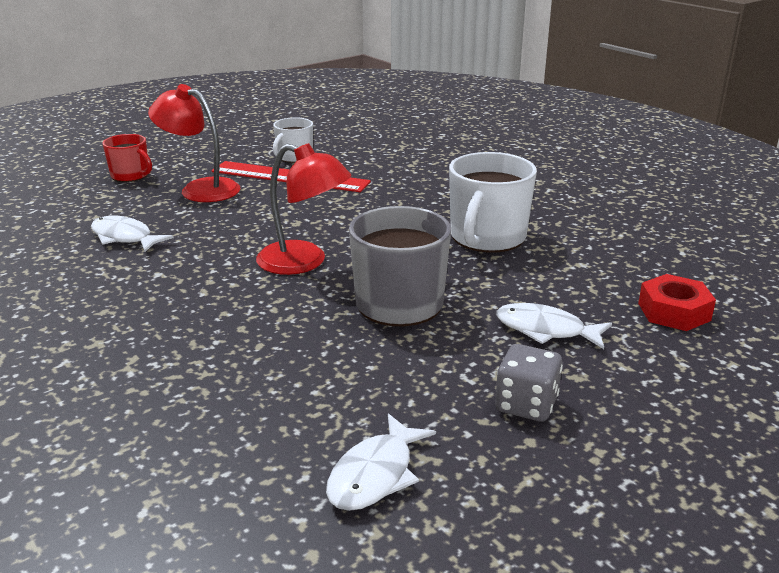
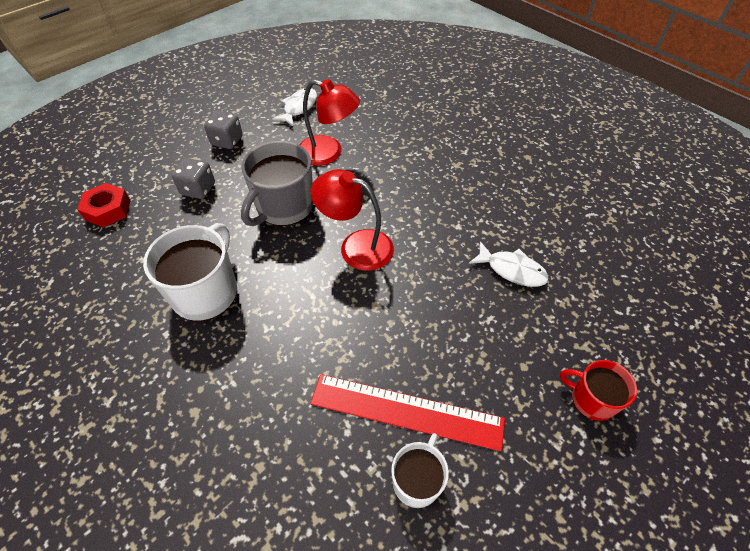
camera: 175 degrees right, 25 degrees up
red lamp [148,84,240,202] -> red lamp moved to [299,79,360,166]
white fish [496,303,612,349] -> grey dice [172,158,215,199]

